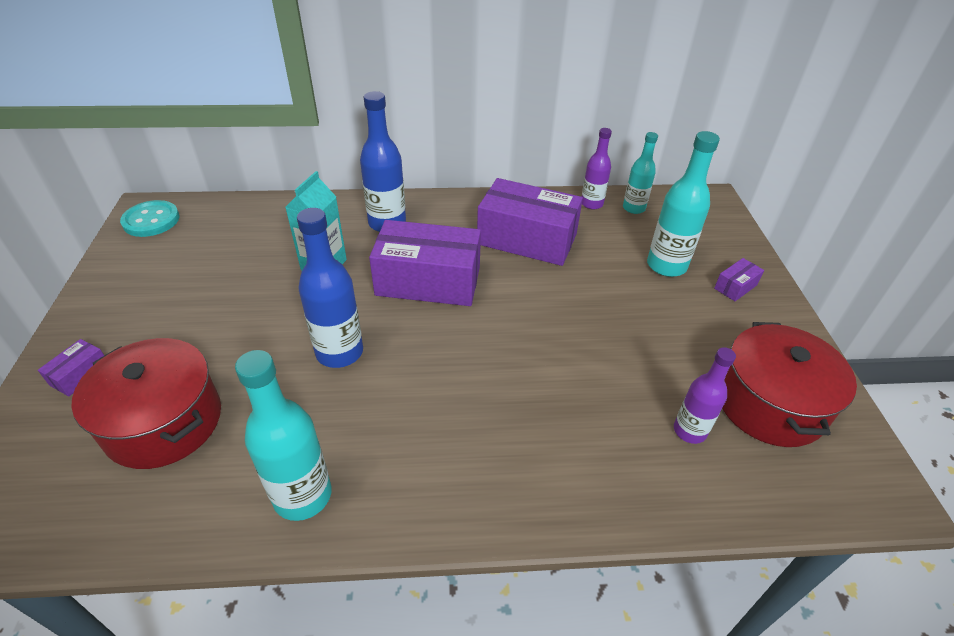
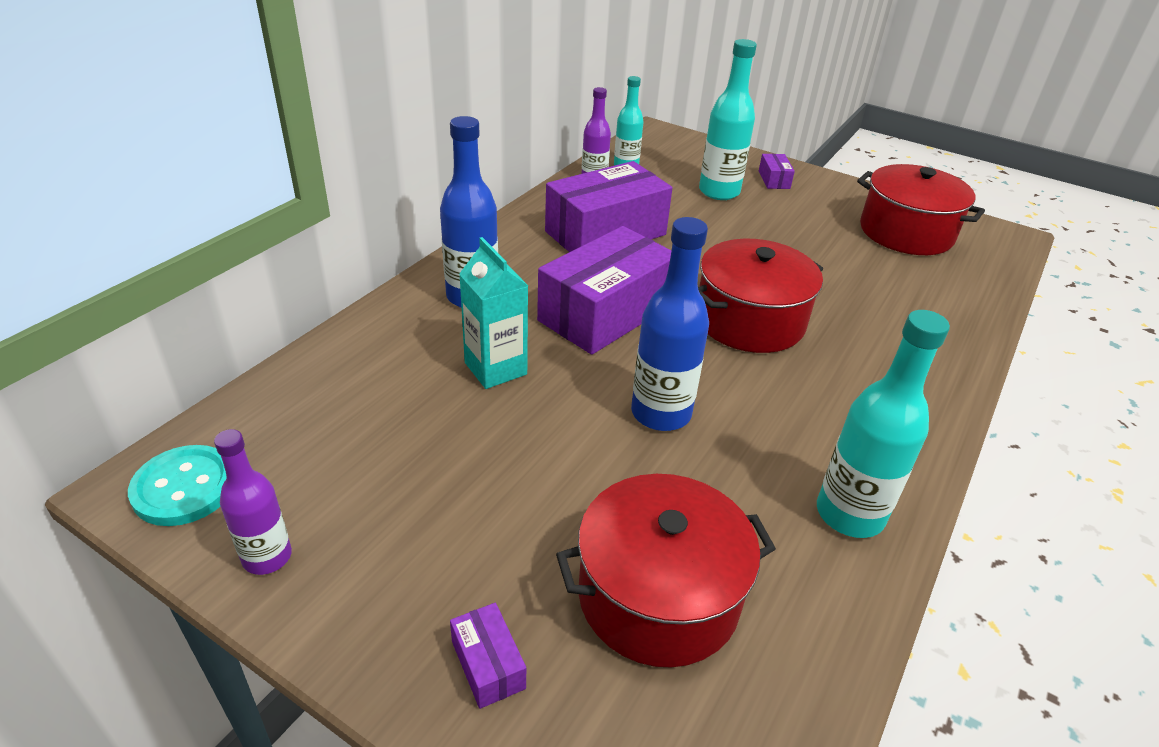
camera: 55 degrees left, 5 degrees down
purple bottle [674,347,736,444] -> purple bottle moved to [214,429,292,575]
none -> red pot [698,239,823,353]

